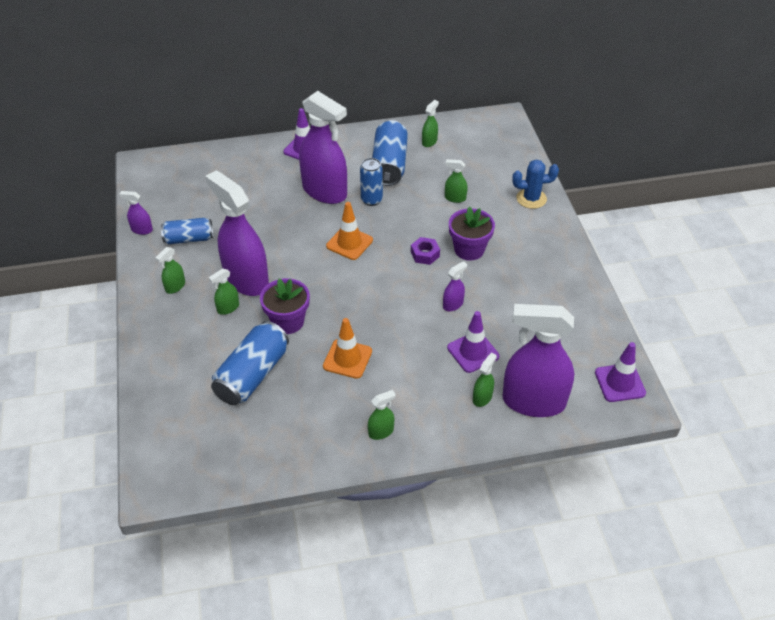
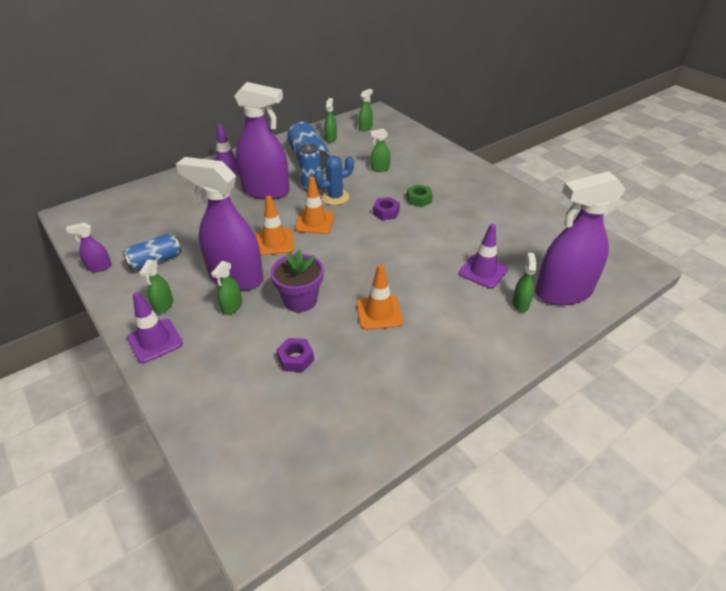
camera: 25 degrees left, 5 degrees down
blue can [211,321,289,405] -> purple nut [276,338,314,372]
green spray bottle [368,390,396,440] -> green spray bottle moved to [358,89,373,131]
purple spray bottle [443,261,467,311] -> none
purple flower pot [449,207,495,261] -> green nut [407,184,433,207]
blue cactus [512,160,559,209] -> blue cactus moved to [314,156,354,205]
purple traffic cone [595,342,646,402] -> purple traffic cone moved to [127,292,183,363]
none -> orange traffic cone [256,196,294,255]

